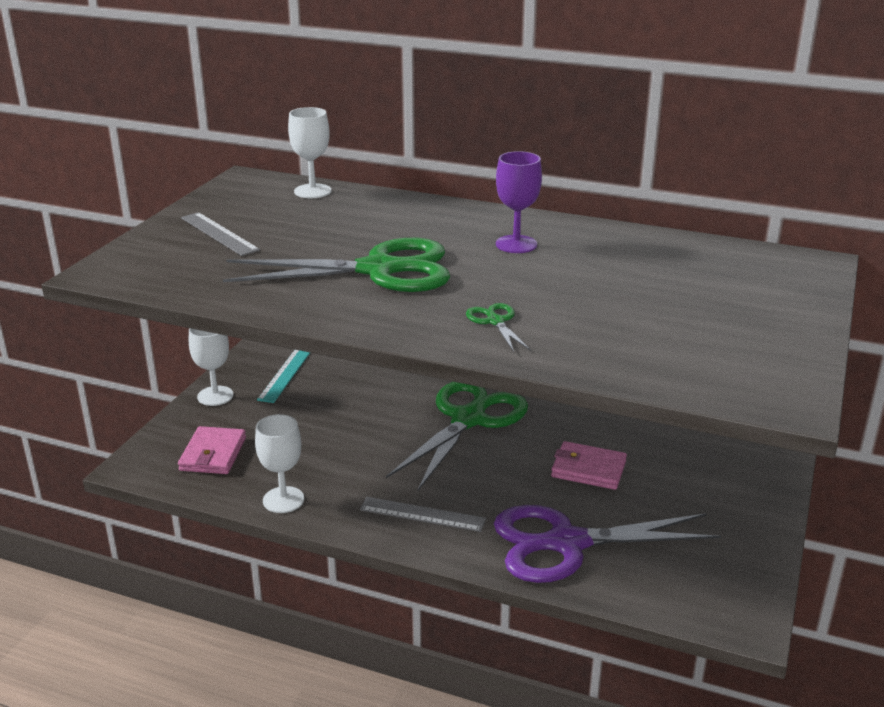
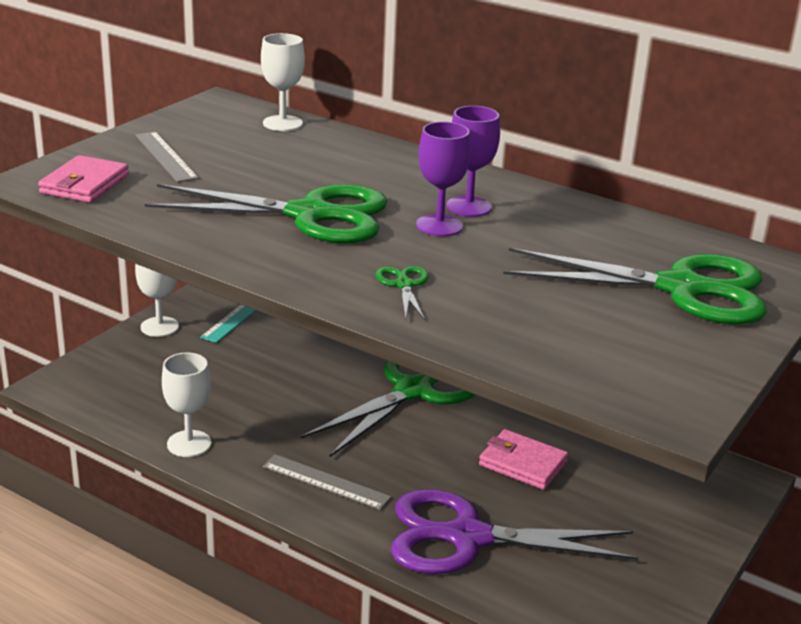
camera: 10 degrees right, 0 degrees up
pink wallet [178,426,246,474] -> pink wallet moved to [38,155,129,203]
none -> purple goblet [416,122,471,236]
none -> green scissors [503,248,767,324]

